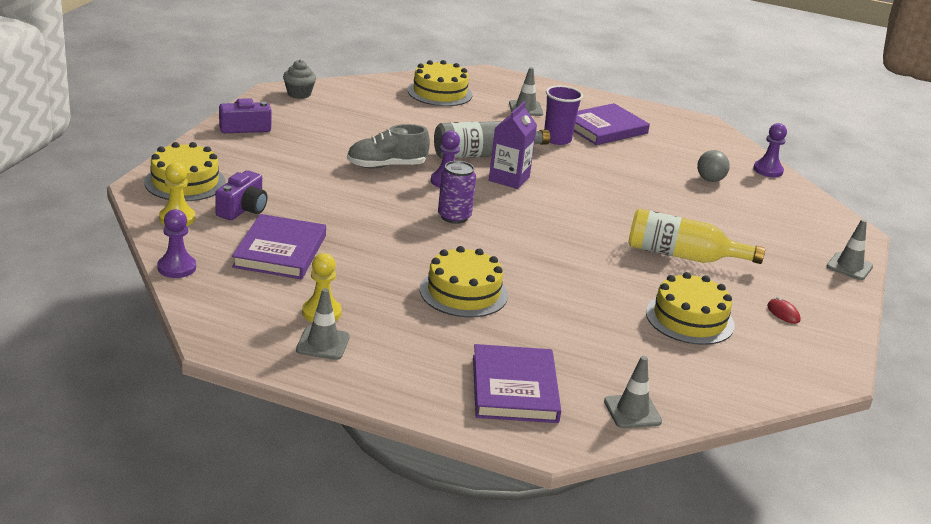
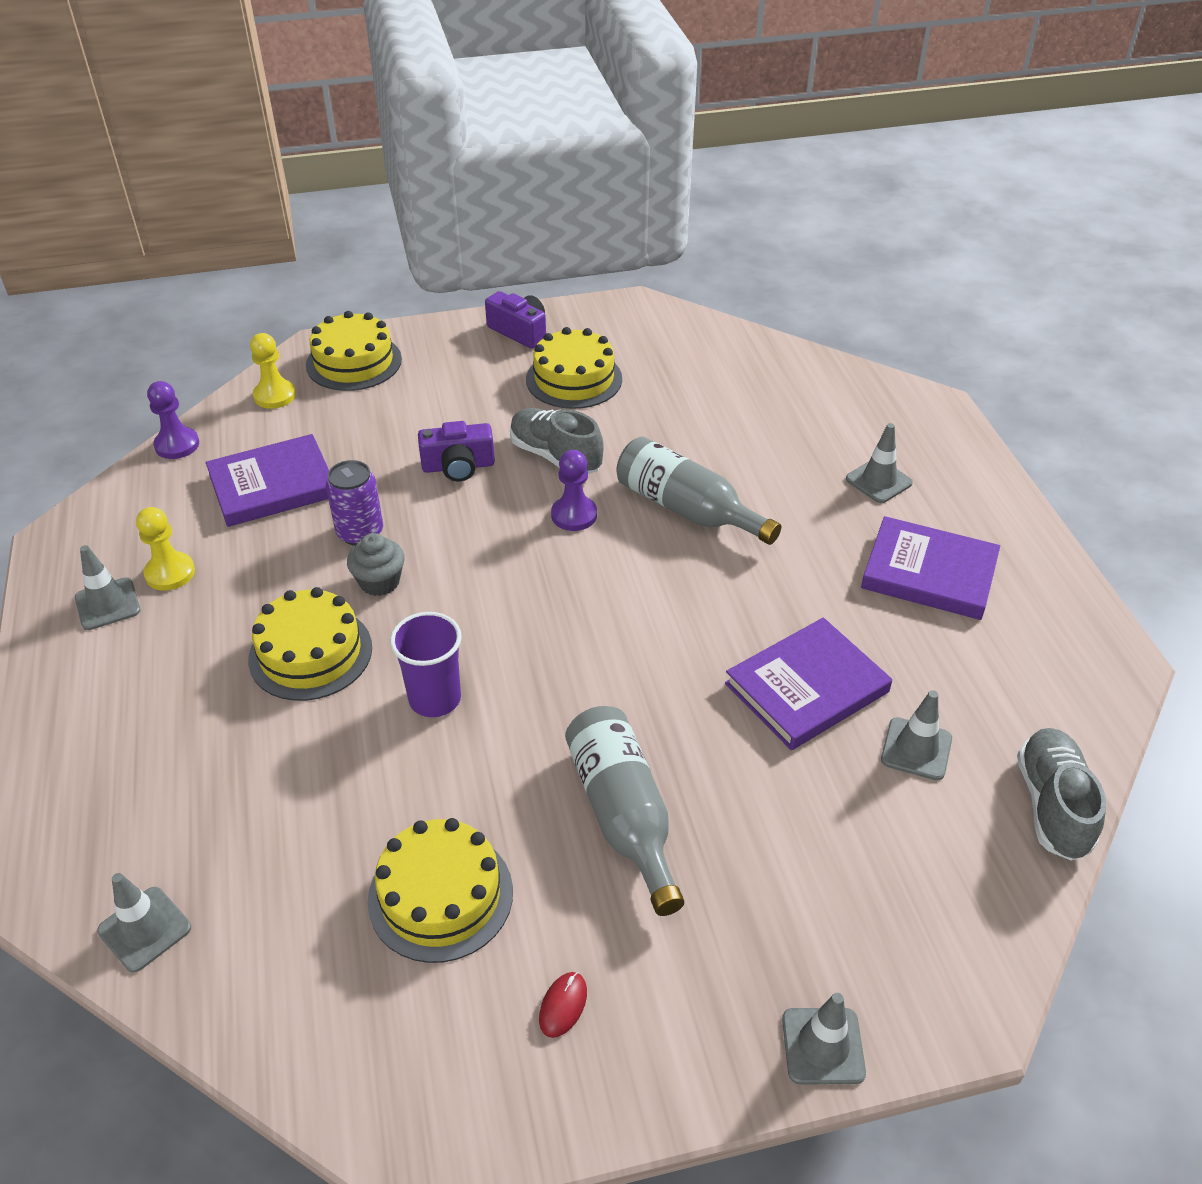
camera: 60 degrees right, 15 degrees up
purple camera [215,170,267,220] -> purple camera moved to [418,421,495,481]
grey cupcake [283,60,316,99] -> grey cupcake moved to [347,533,405,596]
yellow cake [408,60,473,106] -> yellow cake moved to [526,327,622,409]
purple can [438,161,476,224] -> purple can moved to [326,460,383,546]
purple book [473,344,561,423] -> purple book moved to [725,617,892,750]
purple carton [489,102,537,189] -> none
purple cup [544,86,583,145] -> purple cup moved to [390,612,462,717]
yellow bottle [628,209,765,264] -> grey bottle [565,706,684,916]
grey ball [697,150,730,182] -> grey traffic cone [881,690,952,780]
purple pawn [753,123,787,177] -> grey shoe [1017,728,1106,861]

